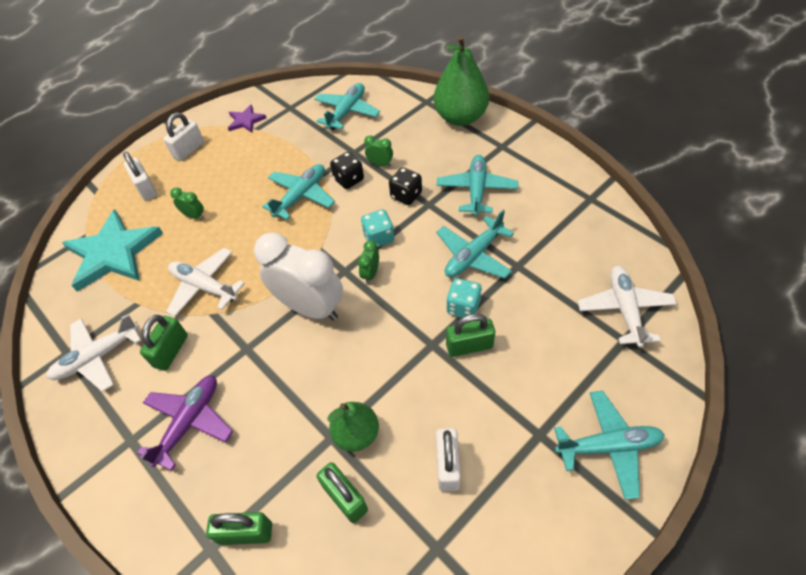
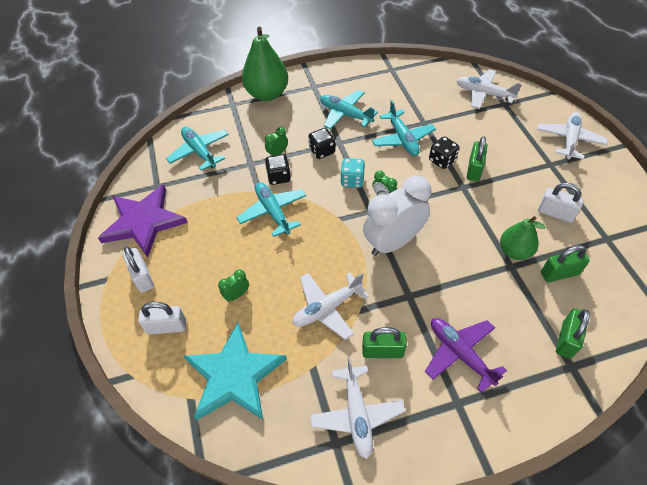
camera: 65 degrees left, 0 degrees up
green padlock [140,315,188,371] -> green padlock turned 45 degrees counterclockwise [362,327,407,358]
purple star [228,104,266,133] -> purple star [98,184,188,258], size x2.10
turquoise dice [446,278,482,318] -> black dice [429,136,459,169]
turquoise plane [554,390,665,500] -> white plane [537,112,608,160]

